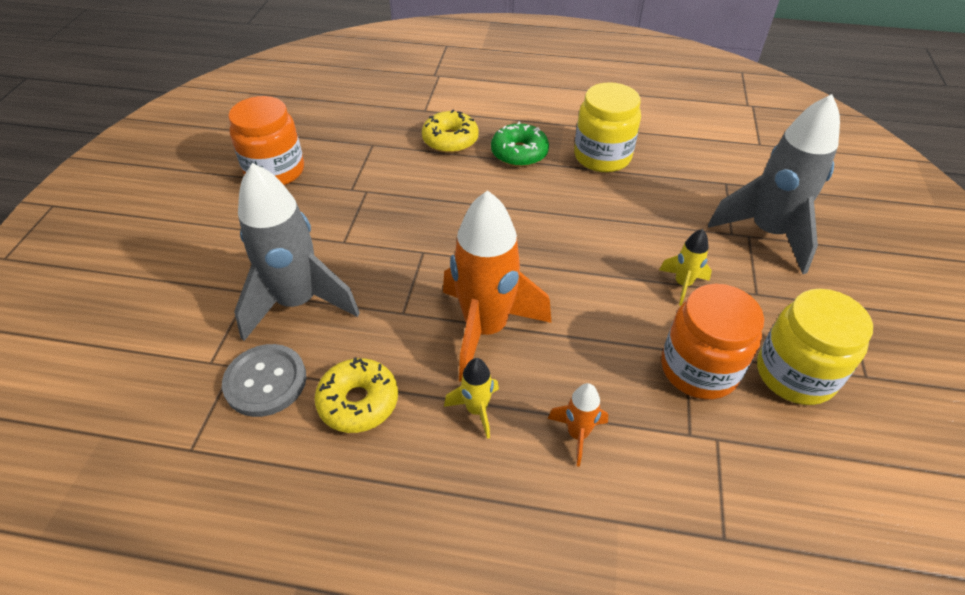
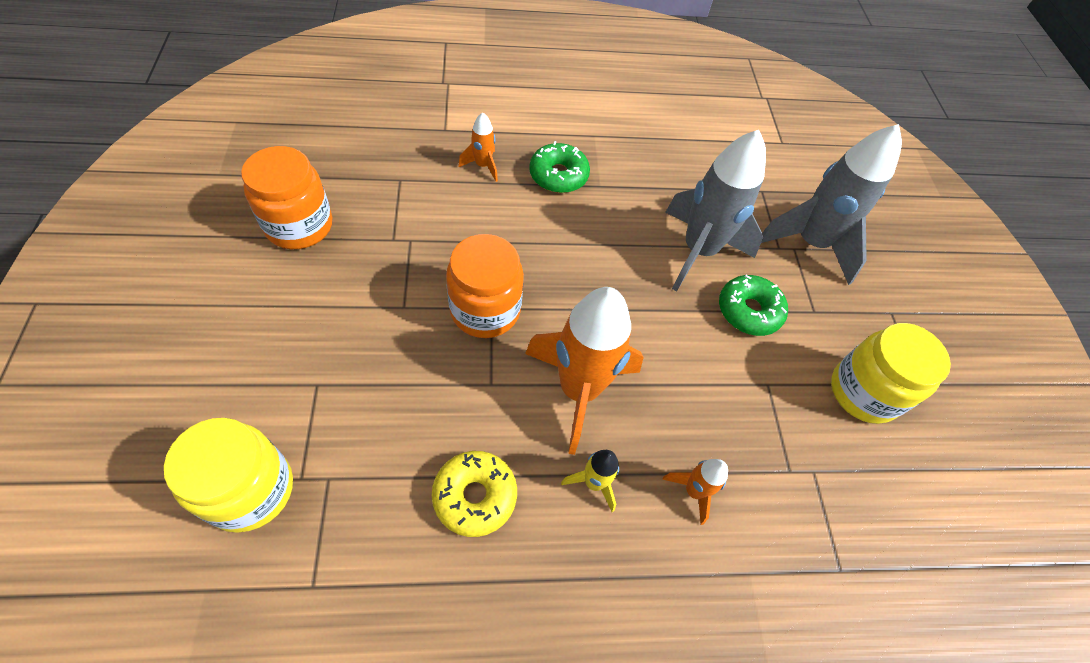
camera: 20 degrees left, 10 degrees up
grey button [222,344,307,417] -> none
grey rocket [234,163,360,341] -> grey rocket moved to [665,130,766,291]
yellow donut [422,110,479,153] -> orange rocket [458,112,498,182]
yellow jar [574,82,641,172] -> yellow jar moved to [164,418,293,533]
yellow rocket [659,229,712,306] -> green donut [719,275,788,336]
orange jar [661,284,764,399] -> orange jar moved to [446,234,524,338]

